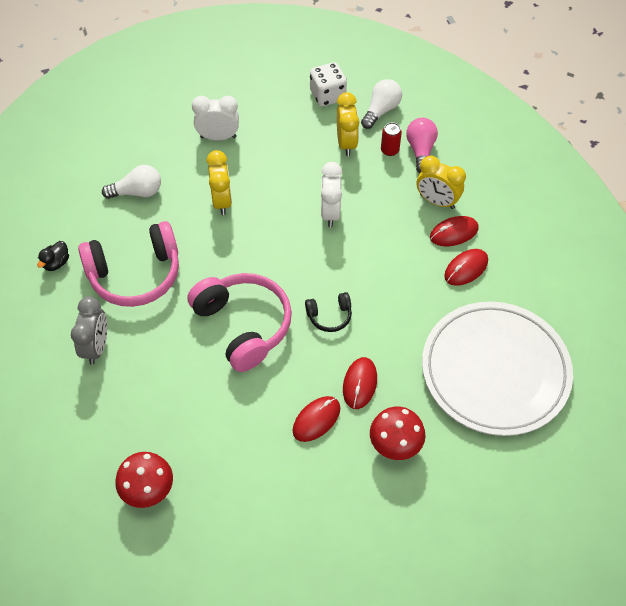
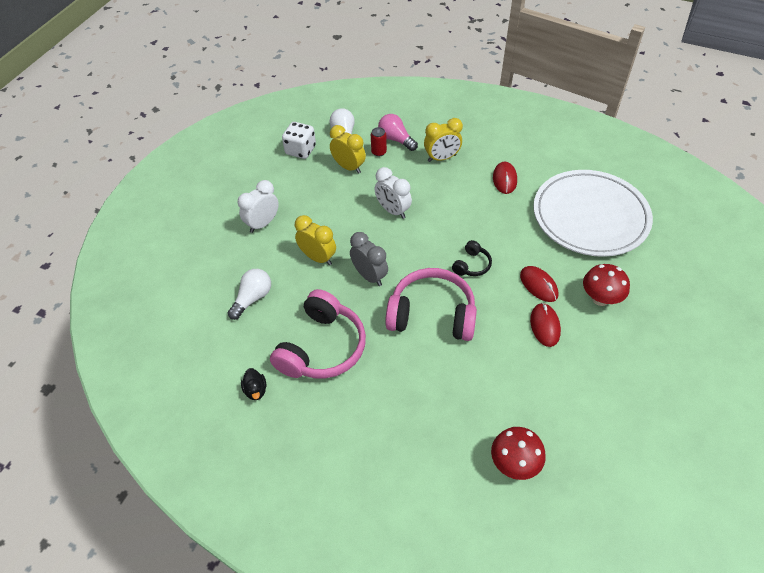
camera: 45 degrees left, 5 degrees down
grey clock [71,296,107,365] -> grey clock moved to [350,232,388,286]
red mouse [430,216,479,246] -> none

